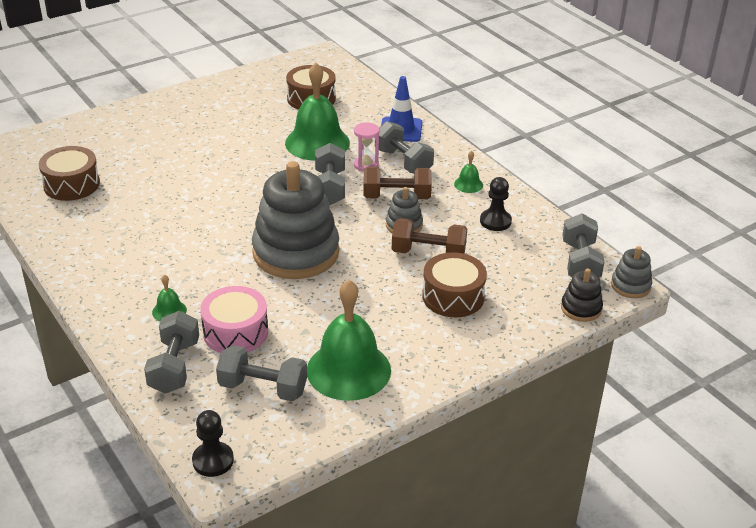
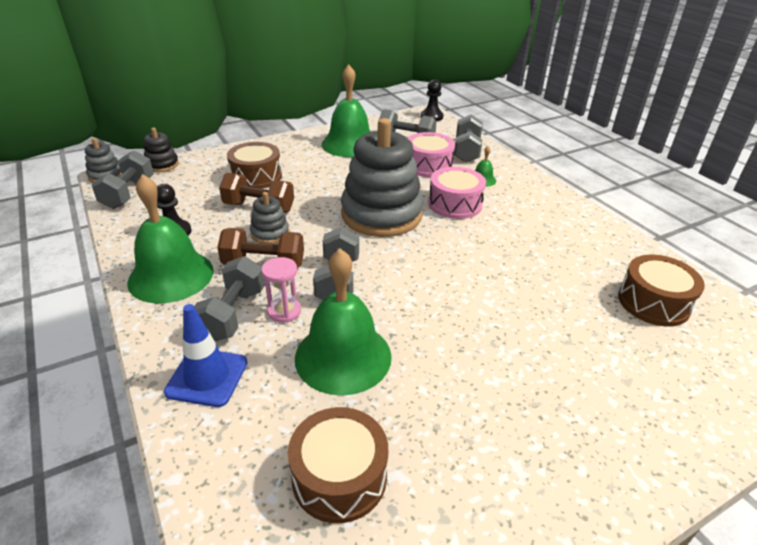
camera: 175 degrees left, 0 degrees up
grey dumbbell [379,121,434,174] -> grey dumbbell turned 45 degrees clockwise [194,256,265,341]
green bell [454,150,483,193] -> green bell [127,174,214,303], size x2.34
none -> pink drum [428,167,486,219]

